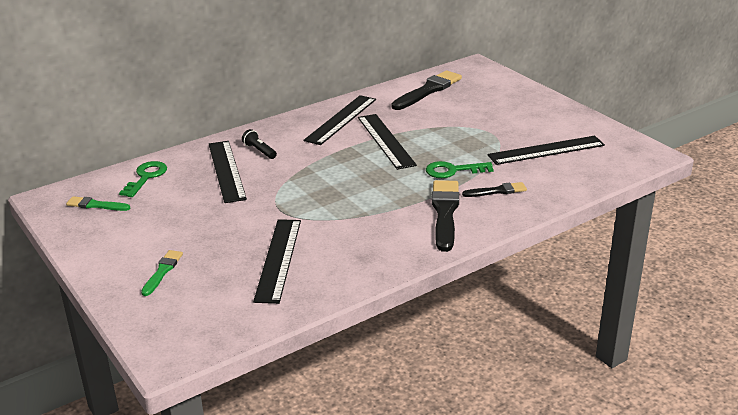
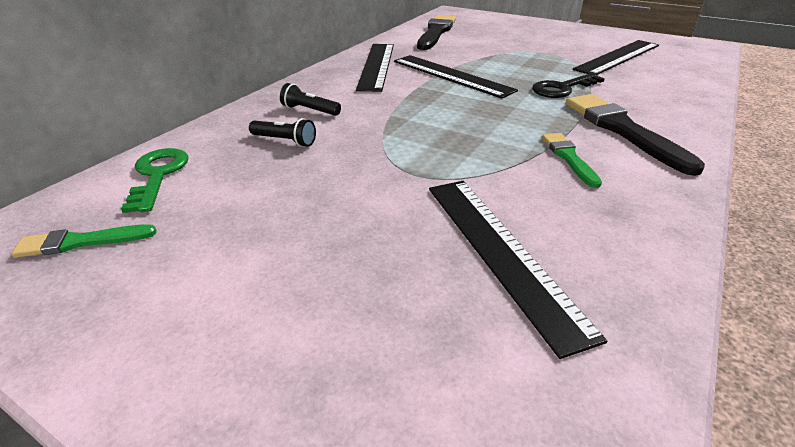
camera: 25 degrees left, 5 degrees up
green brush [141,250,183,296] -> green brush moved to [542,133,602,188]
black ruler [209,141,247,203] -> black flashlight [249,118,316,147]
green key [426,161,493,178] -> black key [532,73,605,98]
black brush [462,182,527,197] -> none

